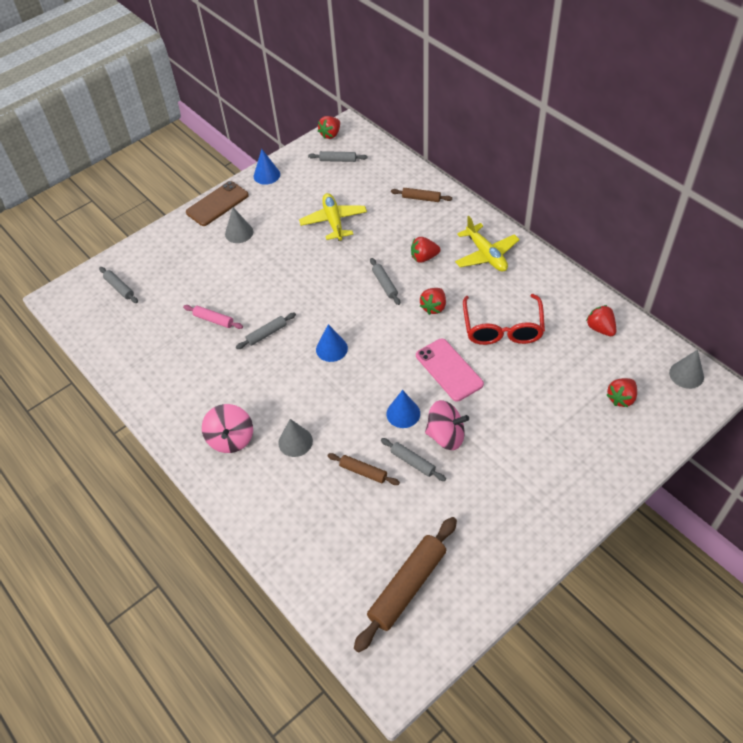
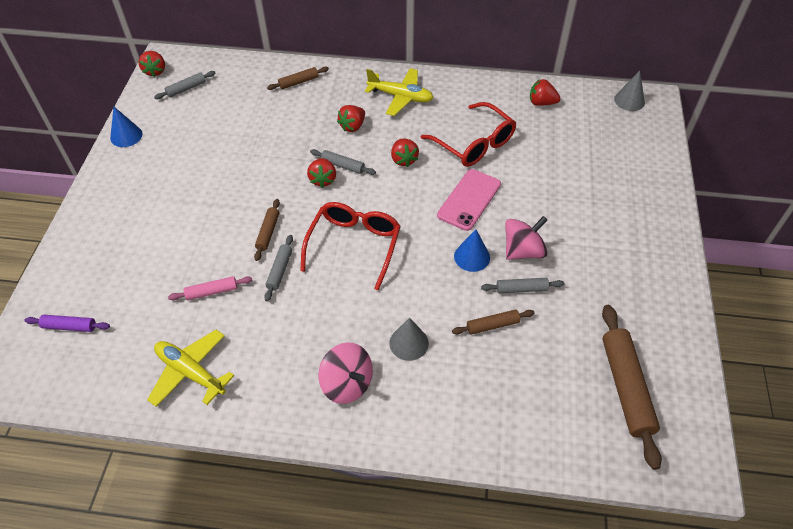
camera: 45 degrees left, 0 degrees up
grey rolling pin [99,267,138,303] -> purple rolling pin [25,315,110,332]
brown phone [186,181,249,226] -> none
grey cone [225,207,253,243] -> none
yellow plane [299,193,367,241] -> yellow plane moved to [147,330,235,407]
blue cone [316,324,348,362] -> red glasses [300,202,401,290]
pink phone [416,339,484,402] -> pink phone turned 75 degrees counterclockwise [437,169,501,231]
red strawberry [607,378,637,407] -> red strawberry moved to [307,158,336,188]
none -> brown rolling pin [254,199,280,261]

